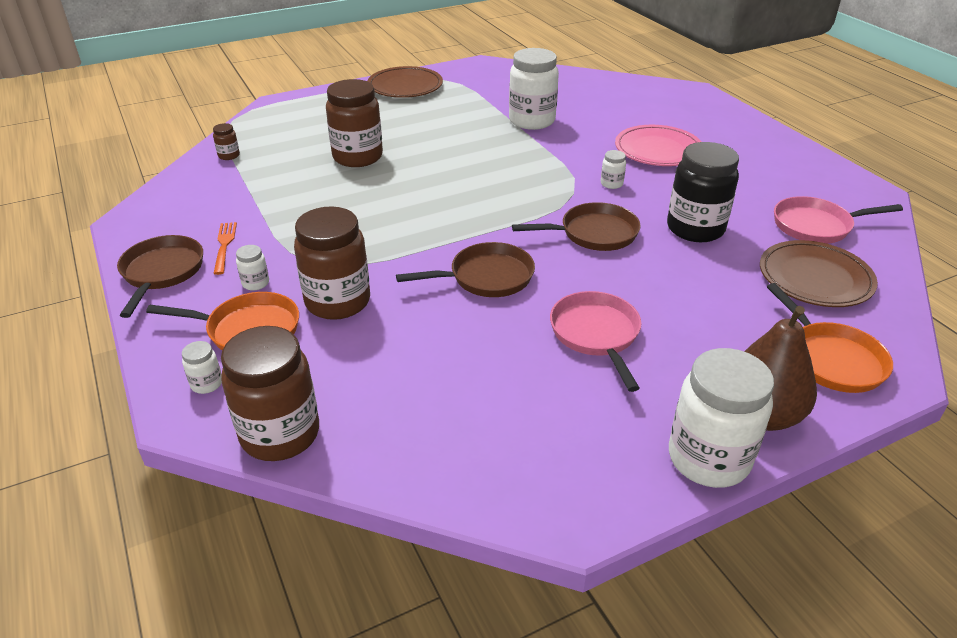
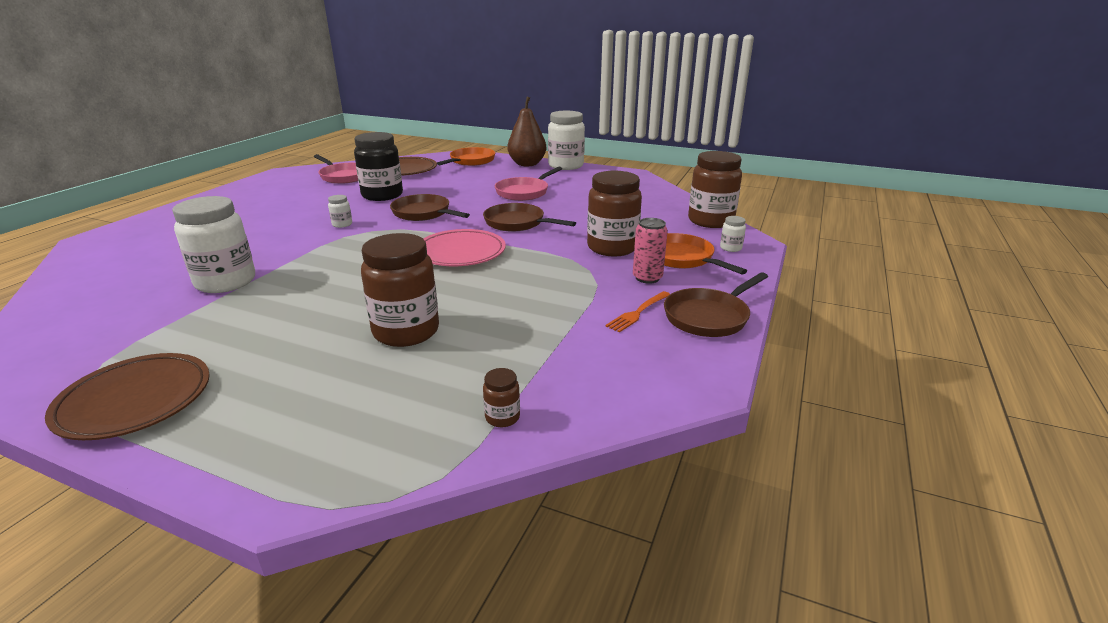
camera: 130 degrees left, 10 degrees down
white jar [236,245,269,291] -> pink can [633,218,668,284]
pink plate [615,125,701,166] -> pink plate moved to [423,229,506,266]

